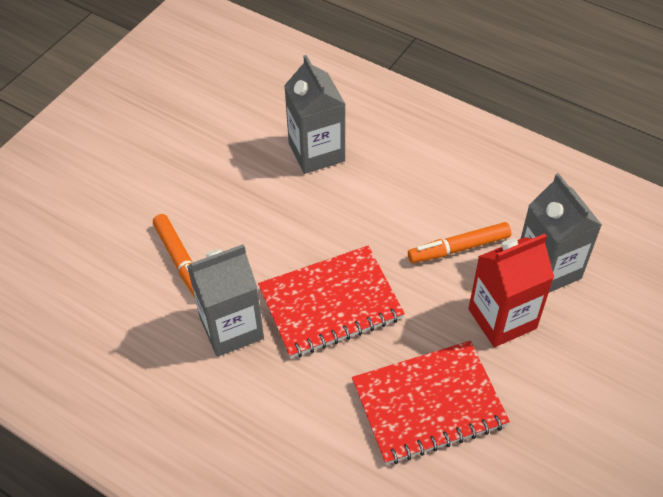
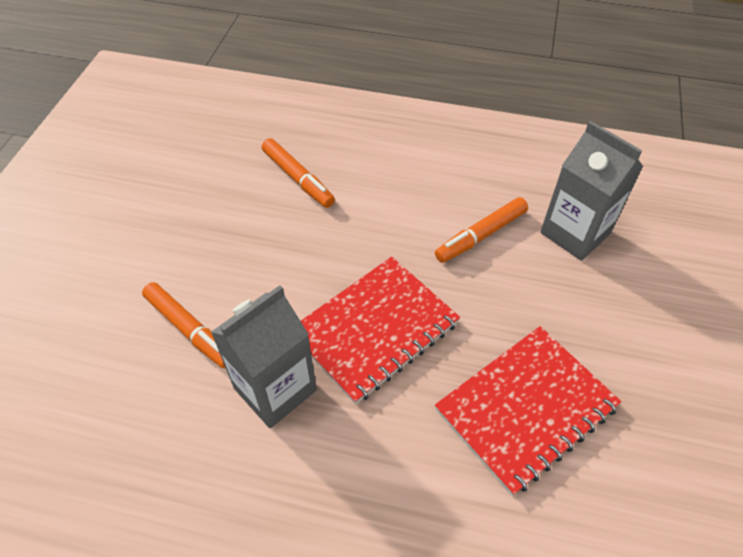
camera: 20 degrees left, 0 degrees up
grey carton [284,55,345,174] -> orange marker [262,138,335,208]
red carton [468,234,554,347] -> none

